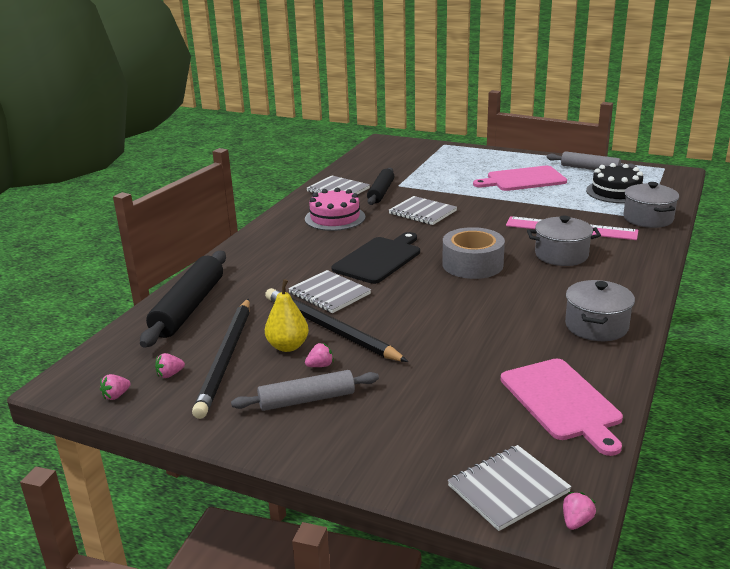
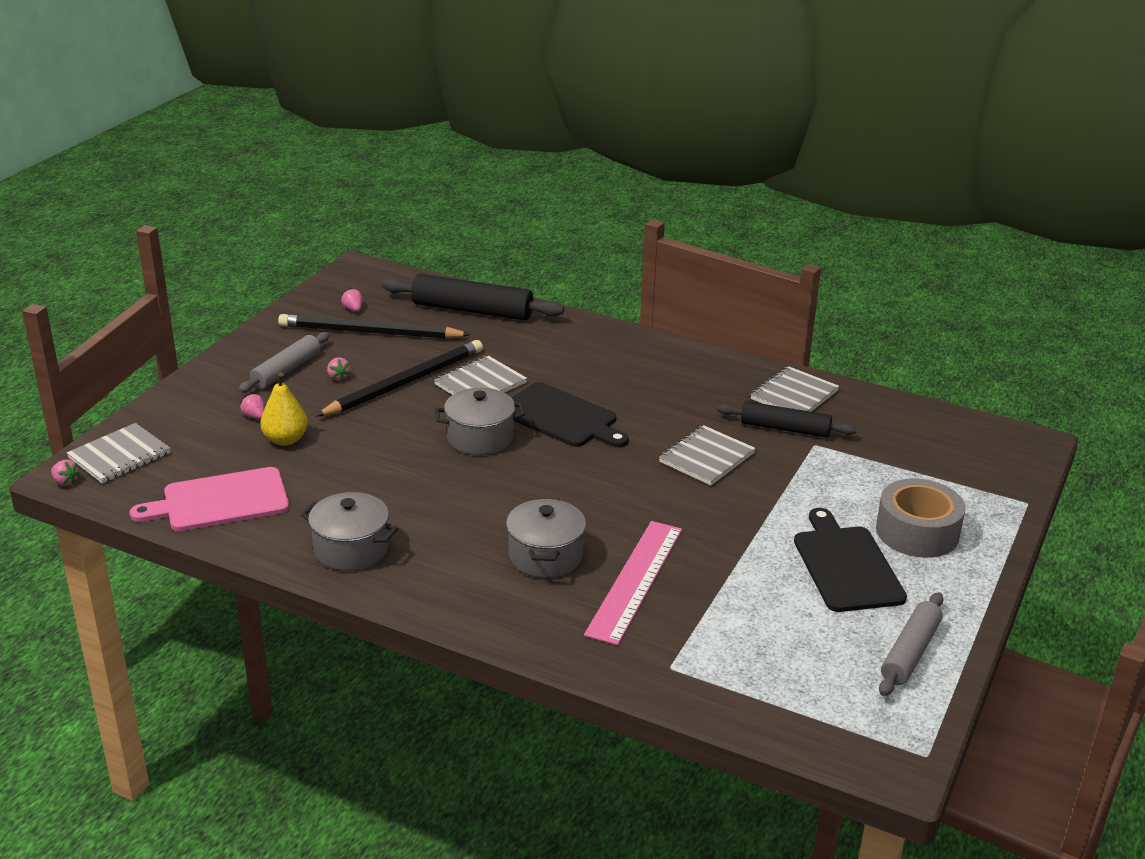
camera: 90 degrees right, 5 degrees up
pink strawberry [100,374,131,400] -> pink strawberry moved to [240,393,265,419]
grey rolling pin [231,370,379,411] -> grey rolling pin turned 45 degrees clockwise [238,332,330,393]
yellow pear [265,279,309,352] -> yellow pear moved to [260,373,308,446]
pink cake [305,188,366,231] -> none
grey tape [442,227,505,279] -> grey tape moved to [876,478,966,558]
grey notebook [448,445,572,531] -> grey notebook turned 75 degrees clockwise [67,423,171,483]
pink cutting board [473,166,567,191] -> black cutting board [794,508,907,612]
black cake [586,163,643,203] -> none
grey pot [623,182,679,228] -> grey pot moved to [435,388,525,455]

